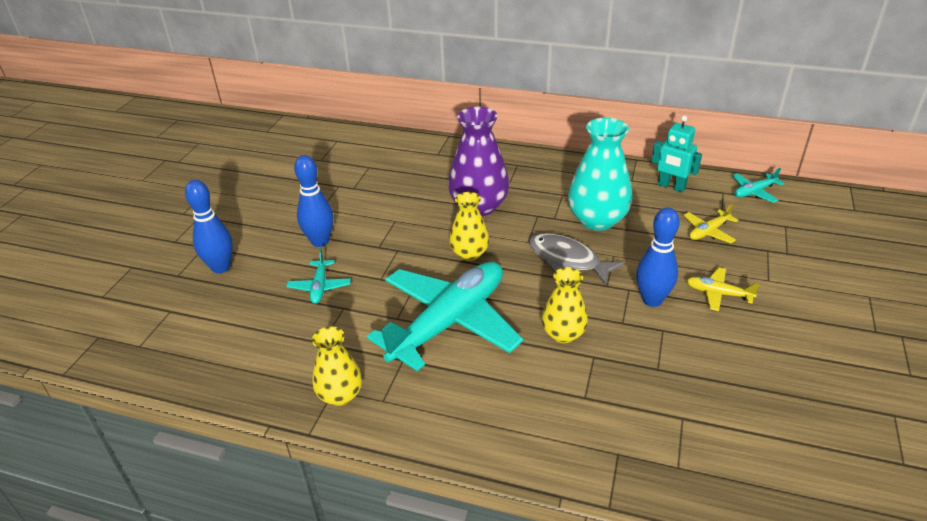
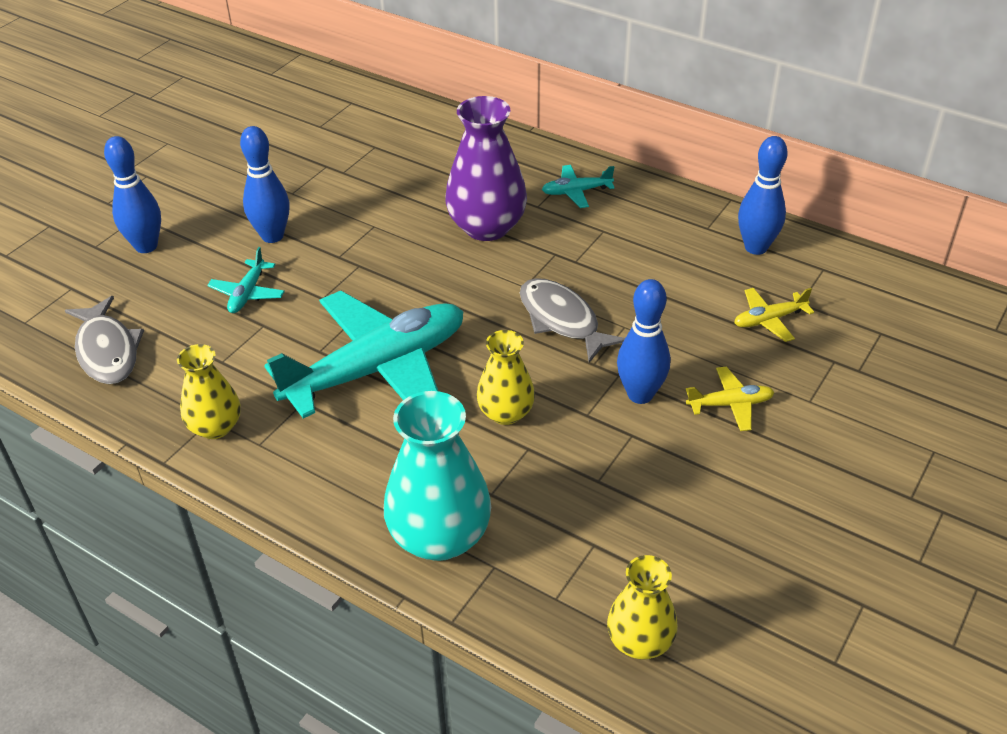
camera: 15 degrees right, 5 degrees up
yellow vase [449,192,489,261] -> yellow vase moved to [607,555,678,660]
turquoise vase [568,118,632,231] -> turquoise vase moved to [384,391,491,561]
turquoise robot [651,115,702,192] -> blue bowling pin [738,136,788,255]
yellow plane [686,267,760,311] -> yellow plane turned 135 degrees clockwise [686,367,775,431]
turquoise plane [732,168,784,203] -> turquoise plane moved to [542,165,615,208]
none -> grey fish [65,296,144,384]

